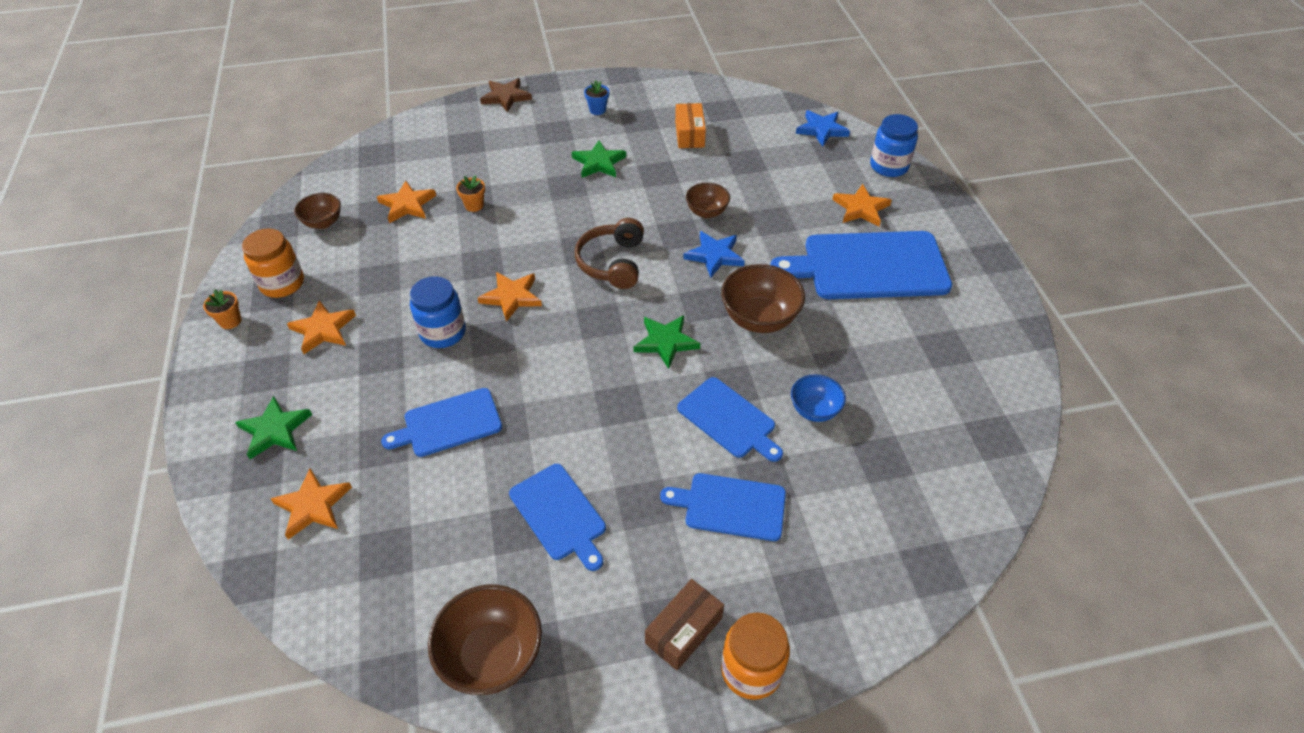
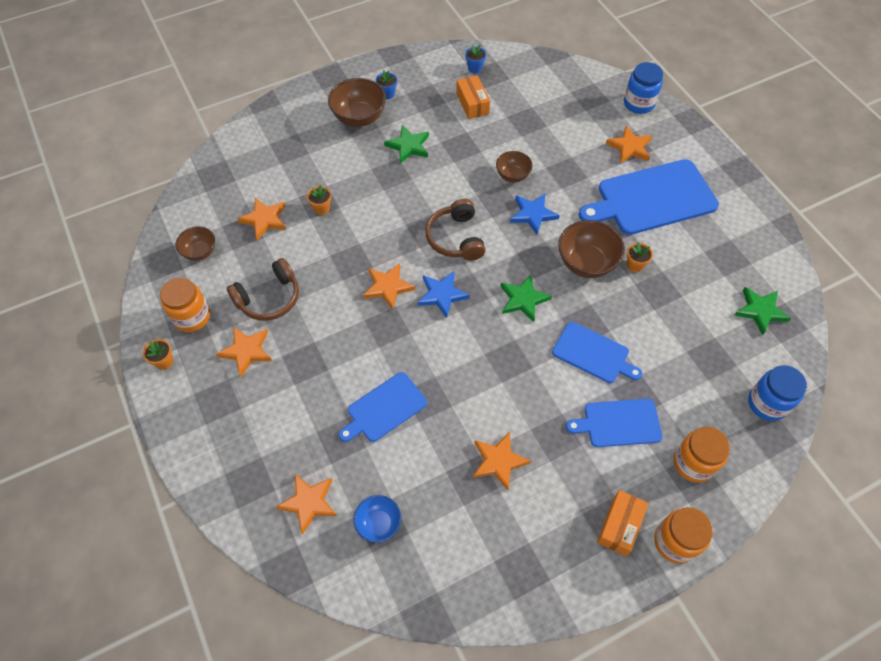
camera: 15 degrees left, 10 degrees up
green star [235,396,312,459] -> green star moved to [735,287,791,335]
blue jar [410,276,466,348] -> blue jar moved to [748,365,807,421]
brown bowl [428,585,542,695] -> brown bowl moved to [328,78,386,127]
brown star [480,78,532,113] -> none
blue cutting board [509,464,606,571] -> orange star [473,432,531,490]
brown box [645,579,724,671] -> orange box [597,490,649,556]
blue bowl [791,374,846,422] -> blue bowl moved to [353,495,401,543]
blue star [796,110,850,147] -> blue star moved to [417,271,470,318]
none -> brown headphones [227,258,299,321]
none -> blue flower pot [465,45,486,73]
none -> orange flower pot [627,242,653,272]
none -> orange jar [674,427,730,483]

